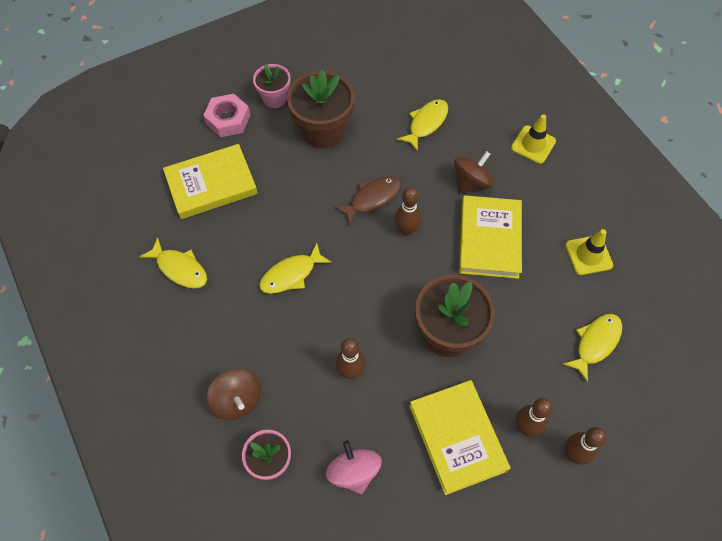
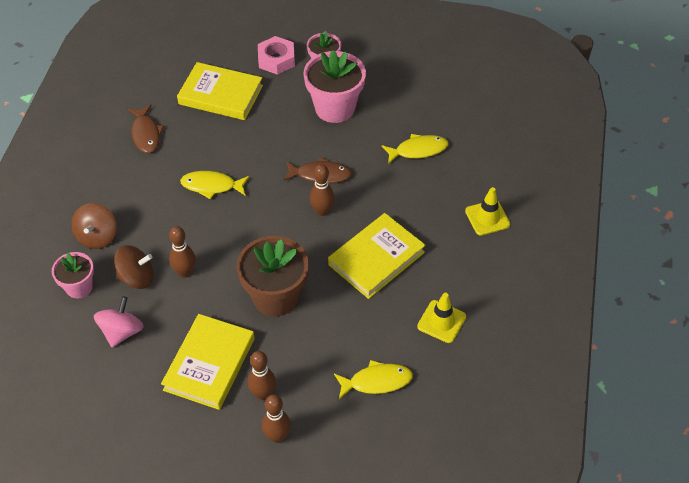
camera: 40 degrees right, 10 degrees down
yellow fish [140,237,207,288] -> brown fish [128,105,164,153]
brown flower pot [287,70,354,148] -> pink flower pot [304,50,366,123]
brown spinning top [454,151,494,194] -> brown spinning top moved to [114,245,154,289]

